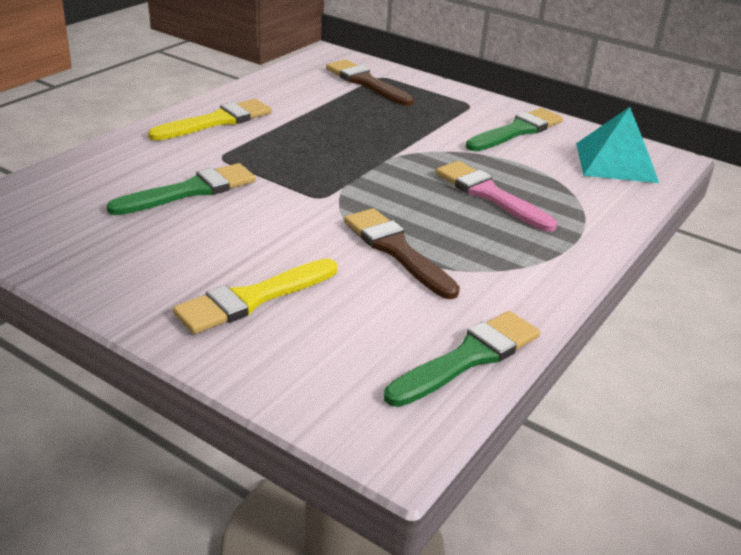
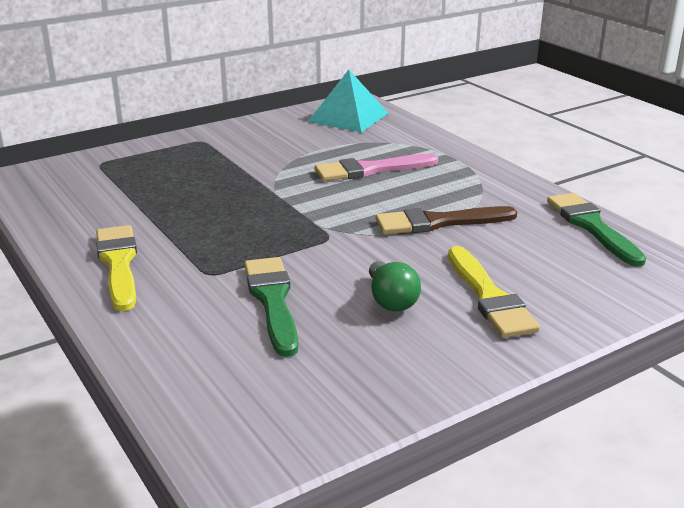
camera: 65 degrees left, 5 degrees down
brown brush [326,60,414,106] -> none
green brush [466,108,563,151] -> none
none -> green light bulb [369,261,421,311]

